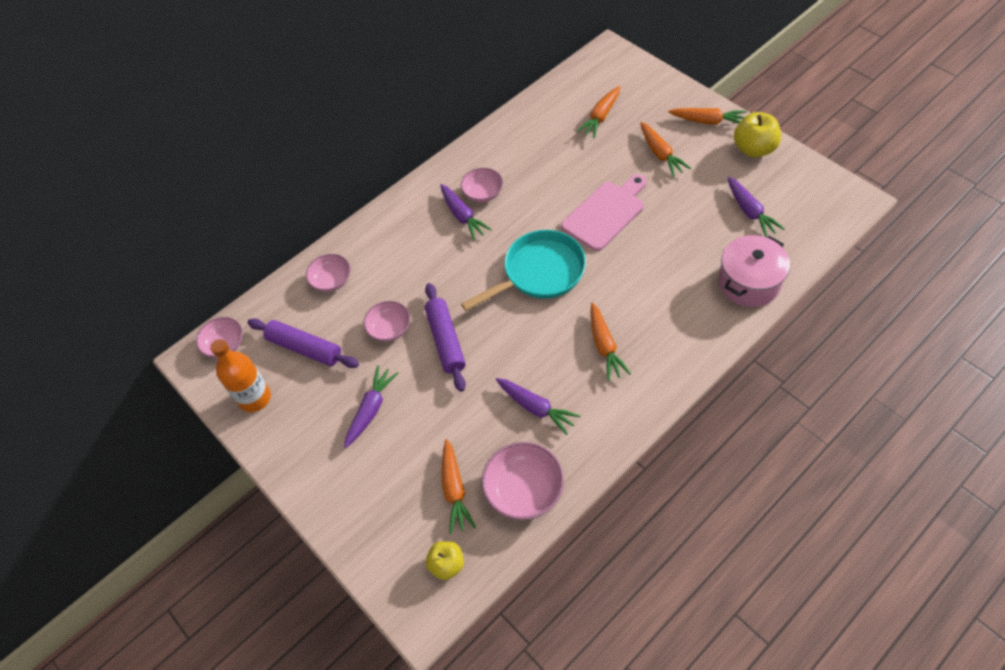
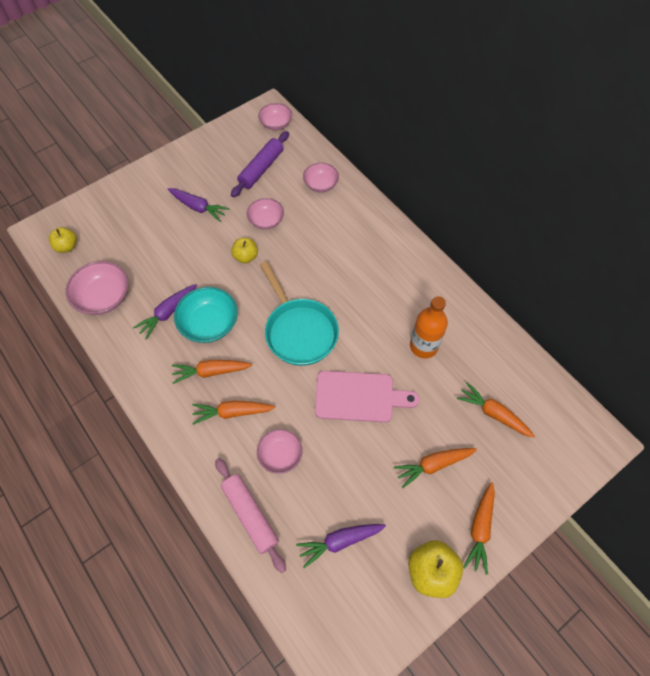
camera: 90 degrees right, 5 degrees up
orange bottle [210,339,271,412] -> orange bottle moved to [410,296,448,358]
purple rolling pin [425,283,466,392] -> yellow apple [231,238,258,264]
purple carrot [440,184,492,240] -> none
orange carrot [442,439,476,534] -> orange carrot moved to [192,401,275,425]
pink bowl [461,168,503,202] -> pink bowl moved to [257,429,302,474]
pink cutting board [561,174,647,251] -> pink cutting board turned 45 degrees counterclockwise [315,371,420,423]
pink pot [718,235,790,307] -> pink rolling pin [215,458,286,573]
none -> turquoise bowl [174,287,238,343]

